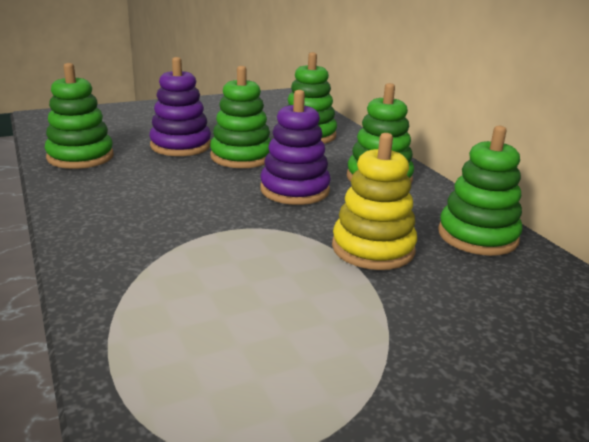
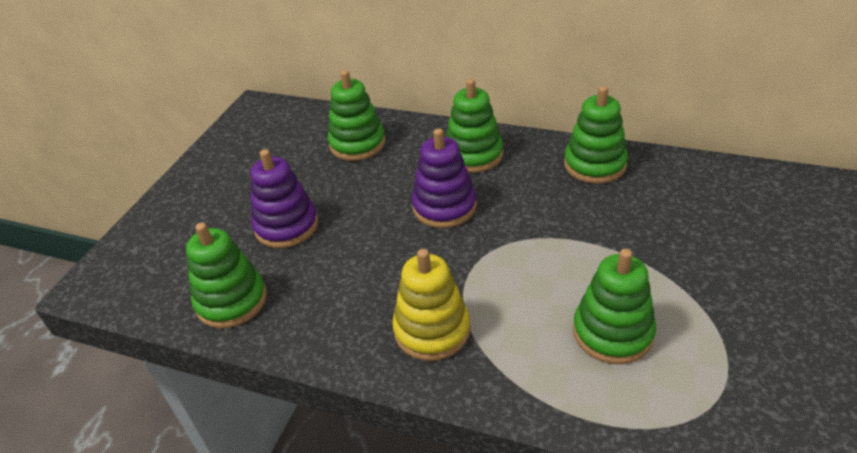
camera: 40 degrees left, 15 degrees up
green stacking toy [210,66,271,168] -> green stacking toy moved to [573,249,656,364]
yellow stacking toy [332,133,417,270] -> yellow stacking toy moved to [392,249,470,361]

